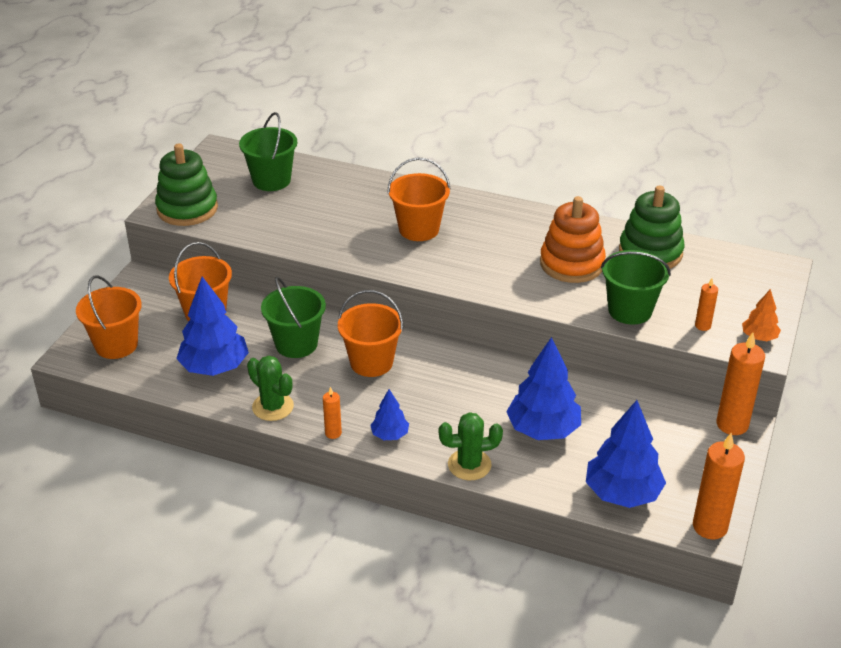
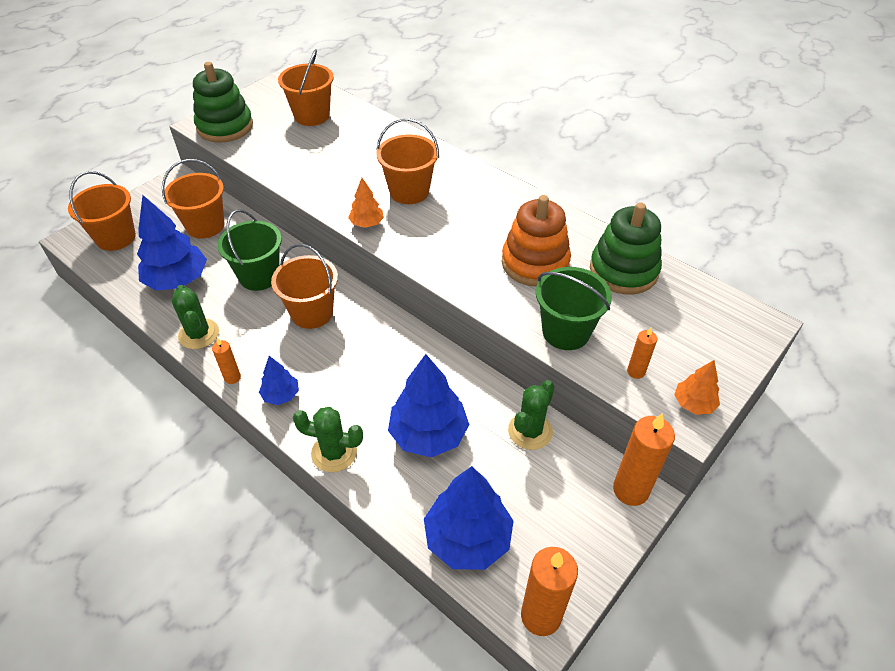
camera: 20 degrees right, 10 degrees up
green bucket [239,112,297,191] -> orange bucket [278,49,334,126]
none -> orange tree [348,178,384,228]
none -> green cactus [508,380,555,450]

